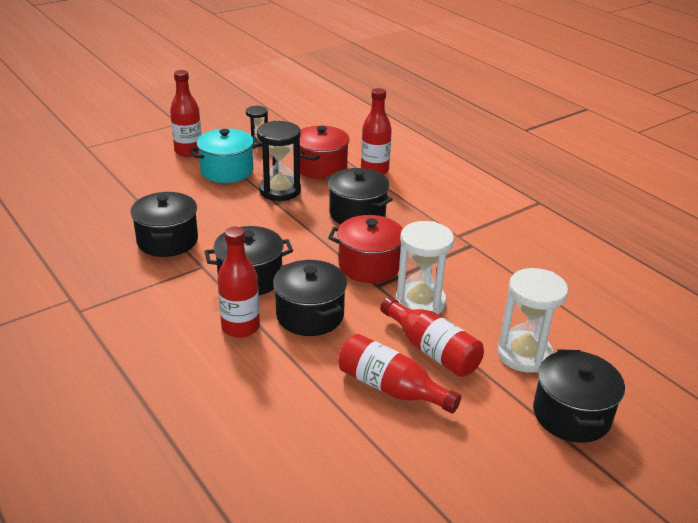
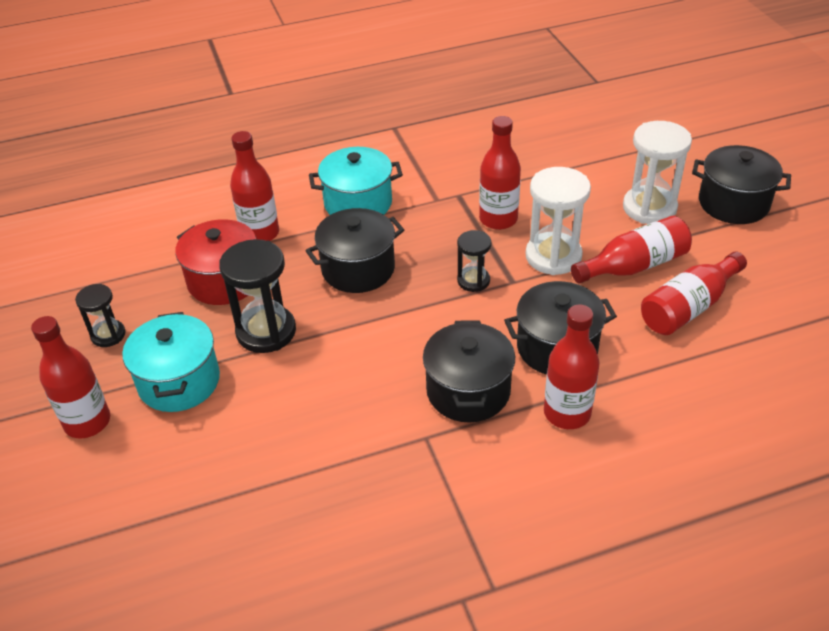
camera: 70 degrees left, 10 degrees up
black pot [130,192,198,257] -> none
red pot [328,215,403,283] -> black hourglass [457,230,491,292]
none -> turquoise pot [309,147,403,215]
none -> red bottle [479,116,521,230]

